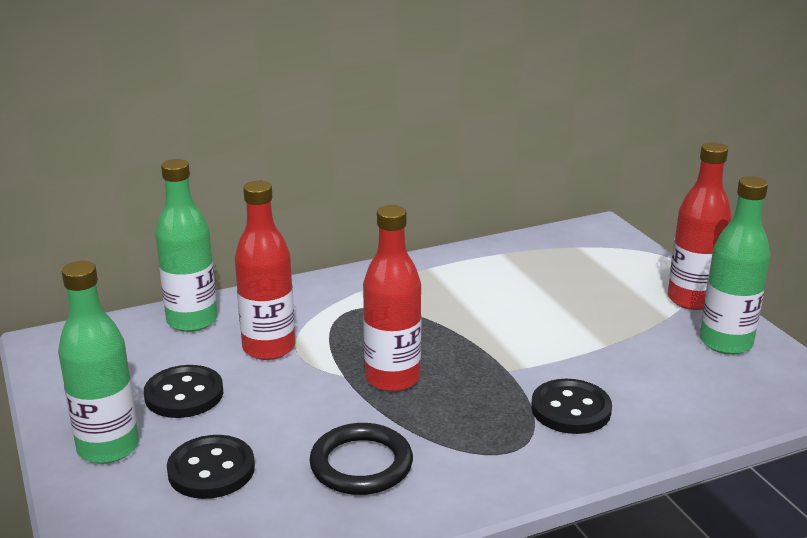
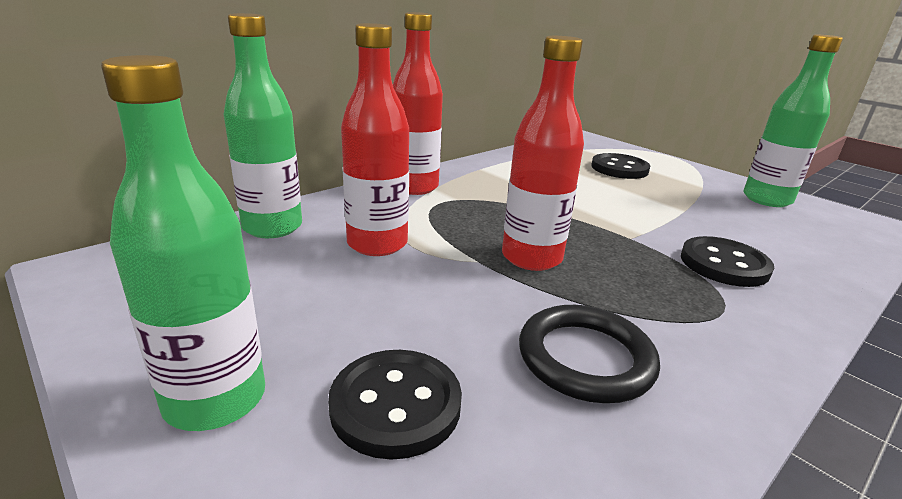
camera: 20 degrees left, 0 degrees up
black button [144,365,223,418] -> black button moved to [591,153,650,179]
red bottle [668,142,731,310] -> red bottle moved to [393,12,443,195]

